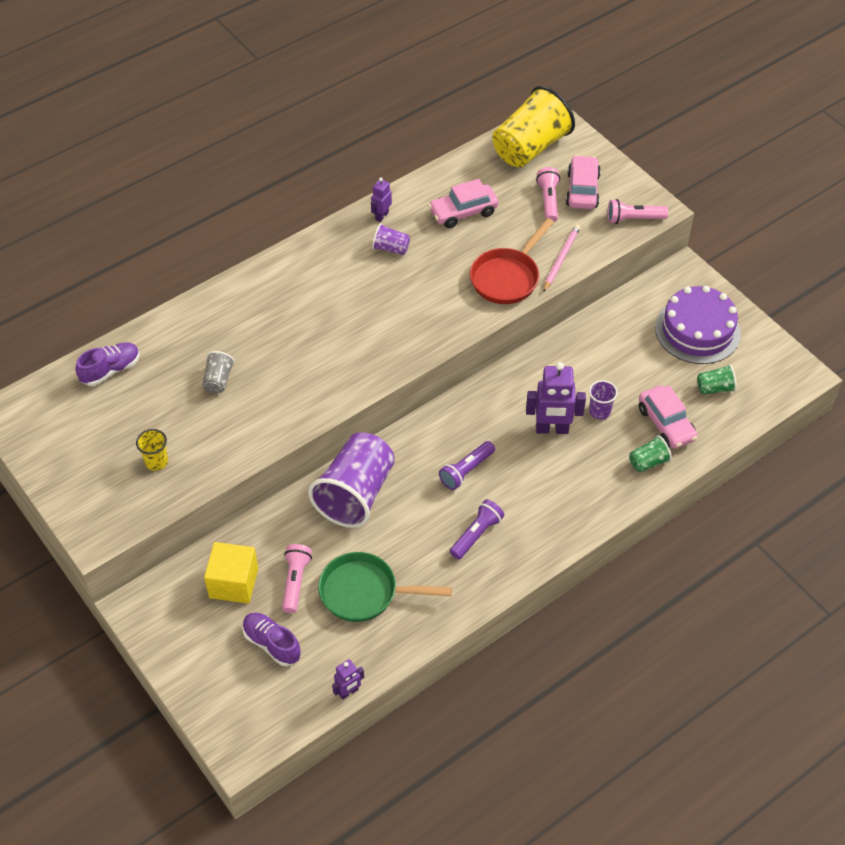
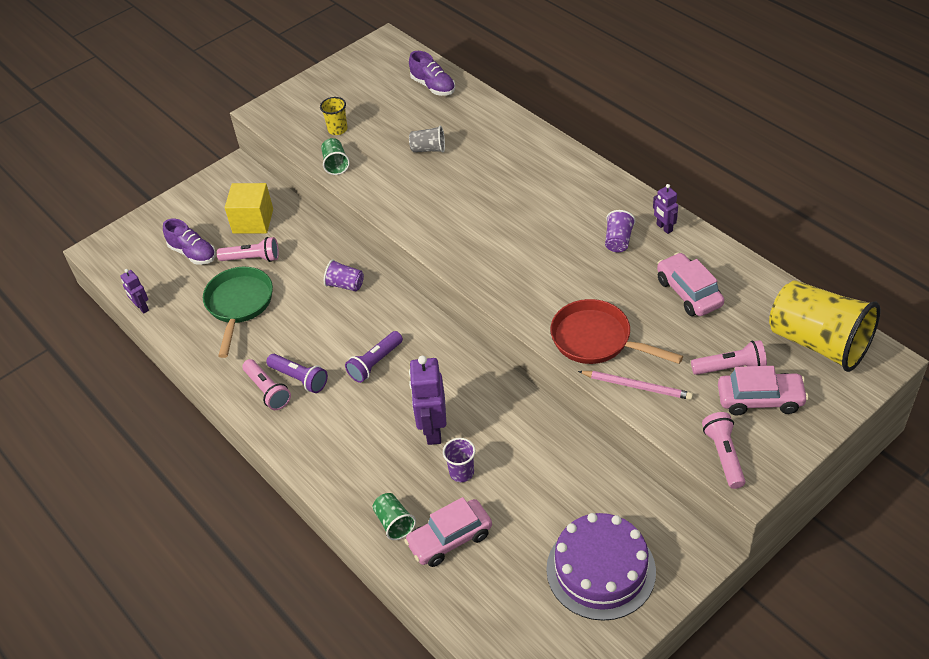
camera: 90 degrees right, 5 degrees down
purple shoe [242,613,301,666] -> purple shoe turned 90 degrees clockwise [163,219,216,265]
purple cup [308,432,395,528] -> purple cup [324,259,364,291], size x0.44
purple robot [371,177,392,222] -> purple robot turned 150 degrees counterclockwise [653,184,678,234]
purple flashlight [439,441,495,490] -> purple flashlight turned 90 degrees counterclockwise [345,331,403,383]
green cup [697,364,737,395] -> green cup moved to [321,138,350,175]
none -> pink flashlight [242,359,291,410]

